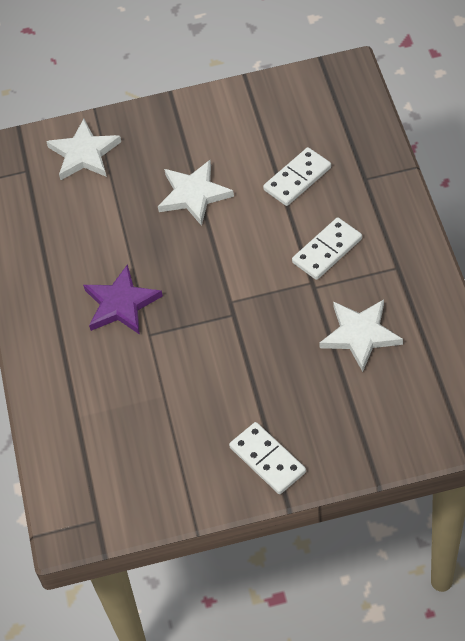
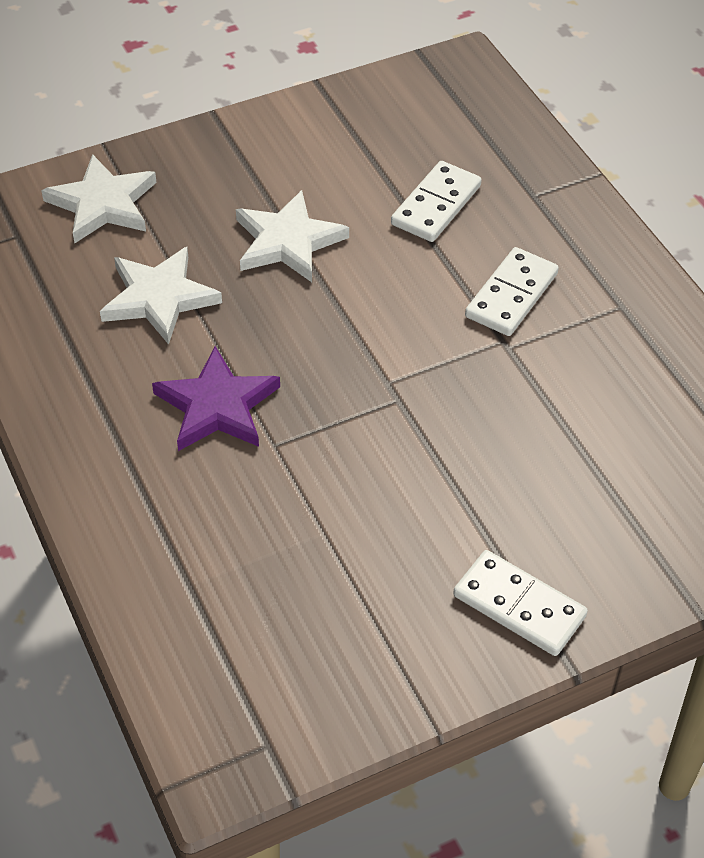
camera: 20 degrees left, 5 degrees down
white star [319,299,403,372] -> white star moved to [100,247,222,345]

